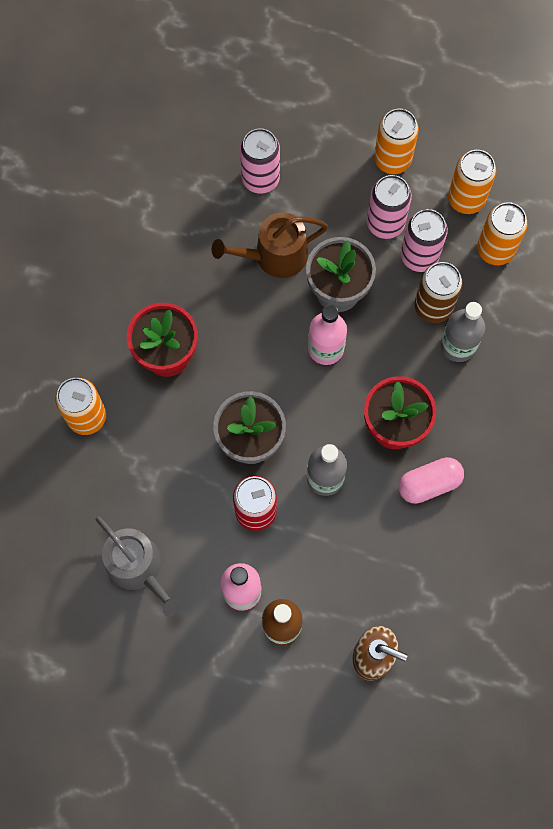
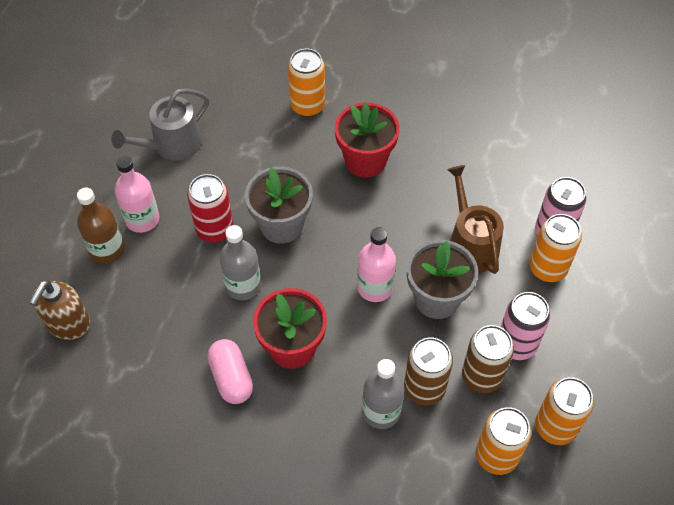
camera: 90 degrees right, 15 degrees down
orange can [374,109,419,174] -> orange can moved to [529,214,582,282]
pink can [401,209,448,272] -> brown can [462,325,514,393]

